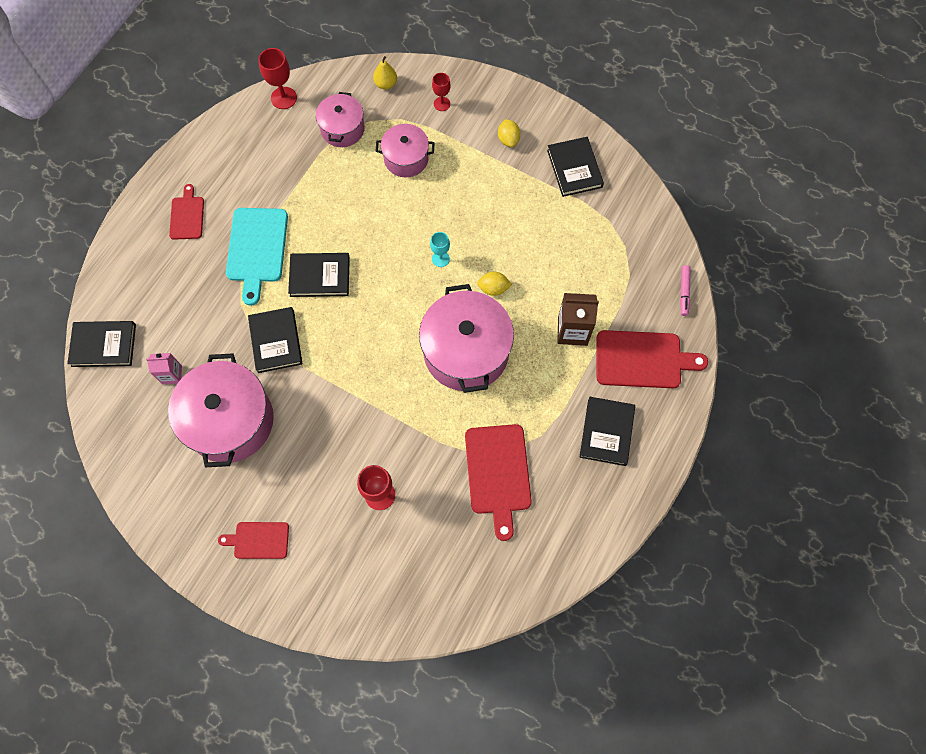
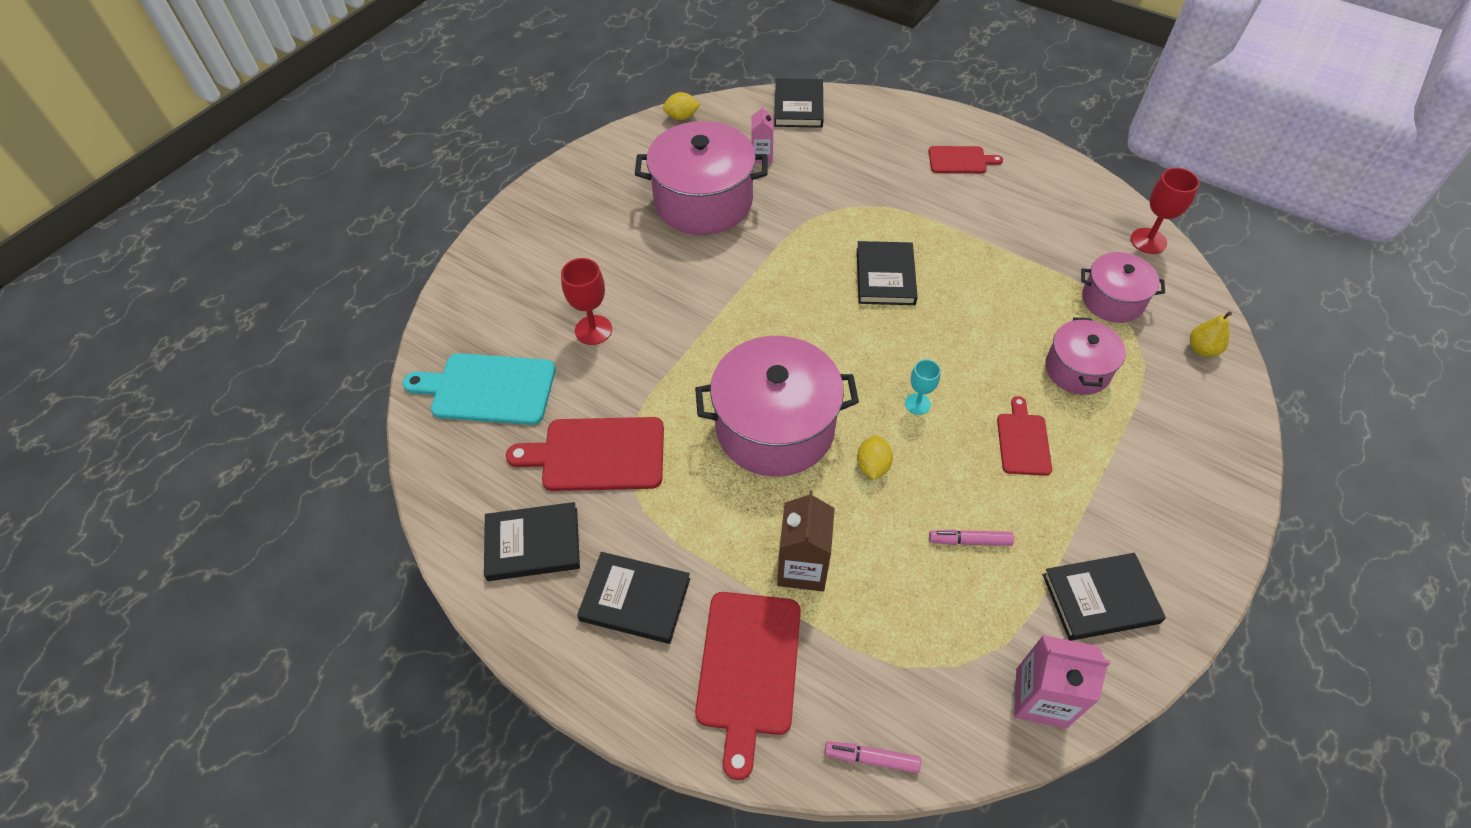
camera: 95 degrees right, 15 degrees down
red cutting board [218,522,289,559] -> red cutting board moved to [997,396,1052,476]
turquoise cutting board [226,208,288,306] -> turquoise cutting board moved to [403,353,556,425]
black book [248,307,302,373] -> black book moved to [484,502,580,581]
red goblet [432,73,450,111] -> none
yellow lemon [498,119,520,147] -> yellow lemon moved to [663,92,700,120]
none -> pink marker [929,529,1014,546]
none -> pink carton [1014,635,1111,729]

